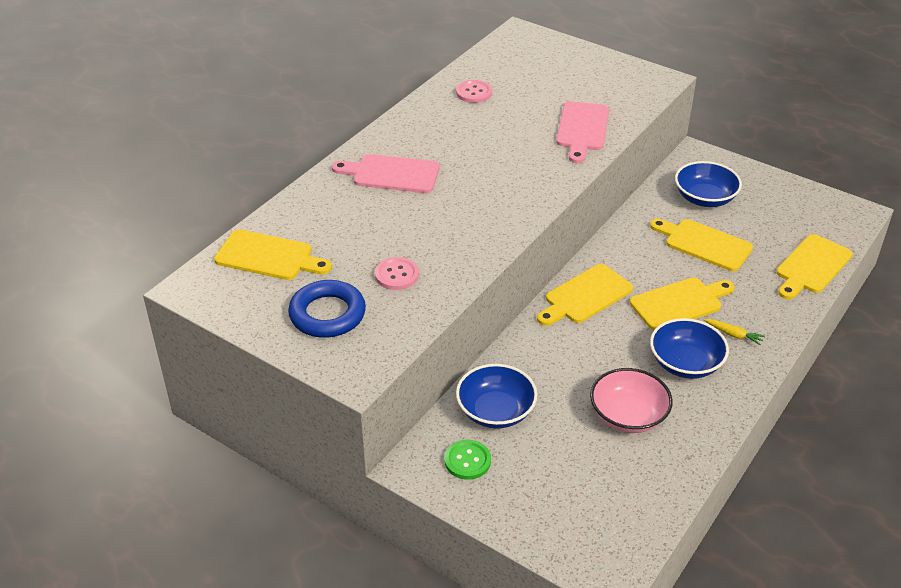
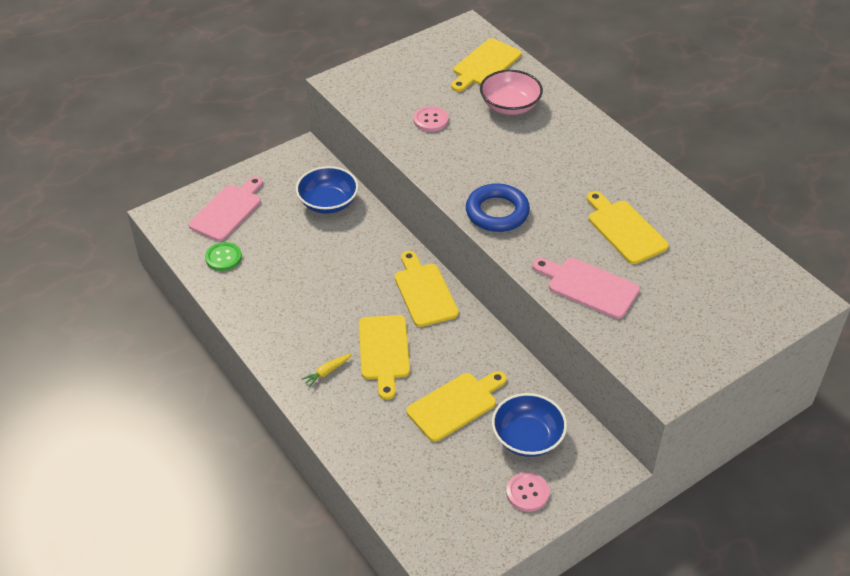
camera: 110 degrees right, 5 degrees up
blue ring [288,280,366,338] -> blue ring moved to [466,183,530,232]
pink cutting board [332,154,440,193] -> pink cutting board moved to [189,176,263,241]
green button [444,440,491,480] -> green button moved to [205,242,242,271]
pink button [456,80,492,103] -> pink button moved to [506,472,549,512]
pink bowl [590,368,673,433] -> pink bowl moved to [480,70,543,115]
blue bowl [650,318,729,379] -> none
yellow cutting board [776,234,853,299] -> yellow cutting board moved to [587,191,669,264]

